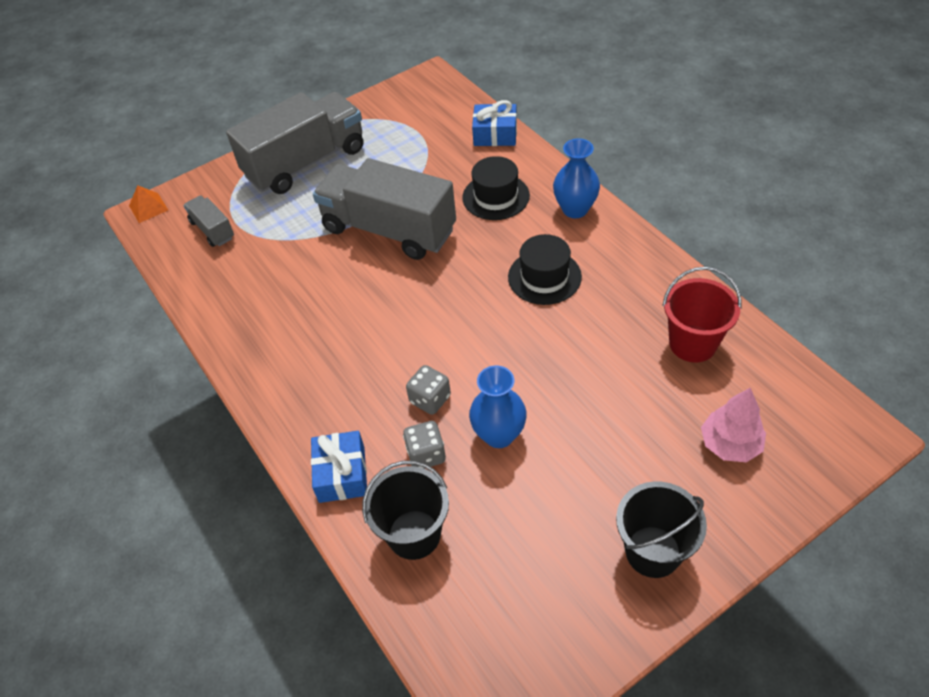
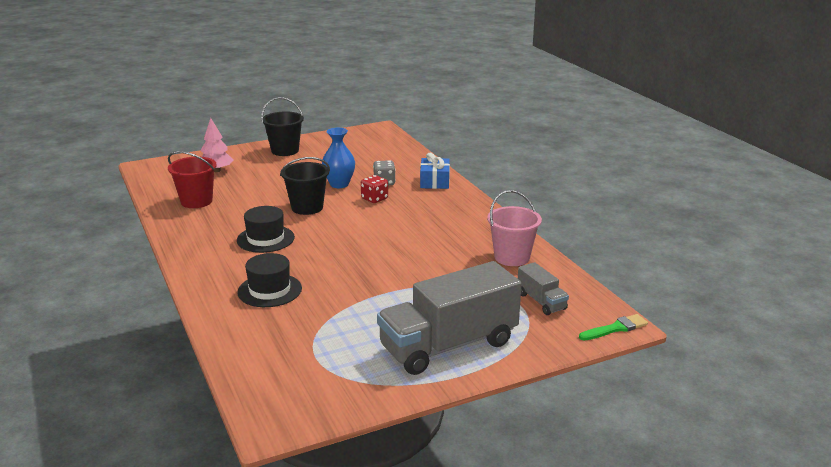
camera: 175 degrees left, 25 degrees down
orange pyramid [129,185,168,223] -> green brush [579,314,648,340]
grey truck [313,158,456,260] -> none
black bucket [362,461,449,560] -> black bucket moved to [280,157,330,215]
grey dice [406,365,451,415] -> red dice [361,175,388,203]
blue gift [472,100,517,146] -> none
blue vase [553,138,600,218] -> none
none -> pink bucket [487,190,542,266]

